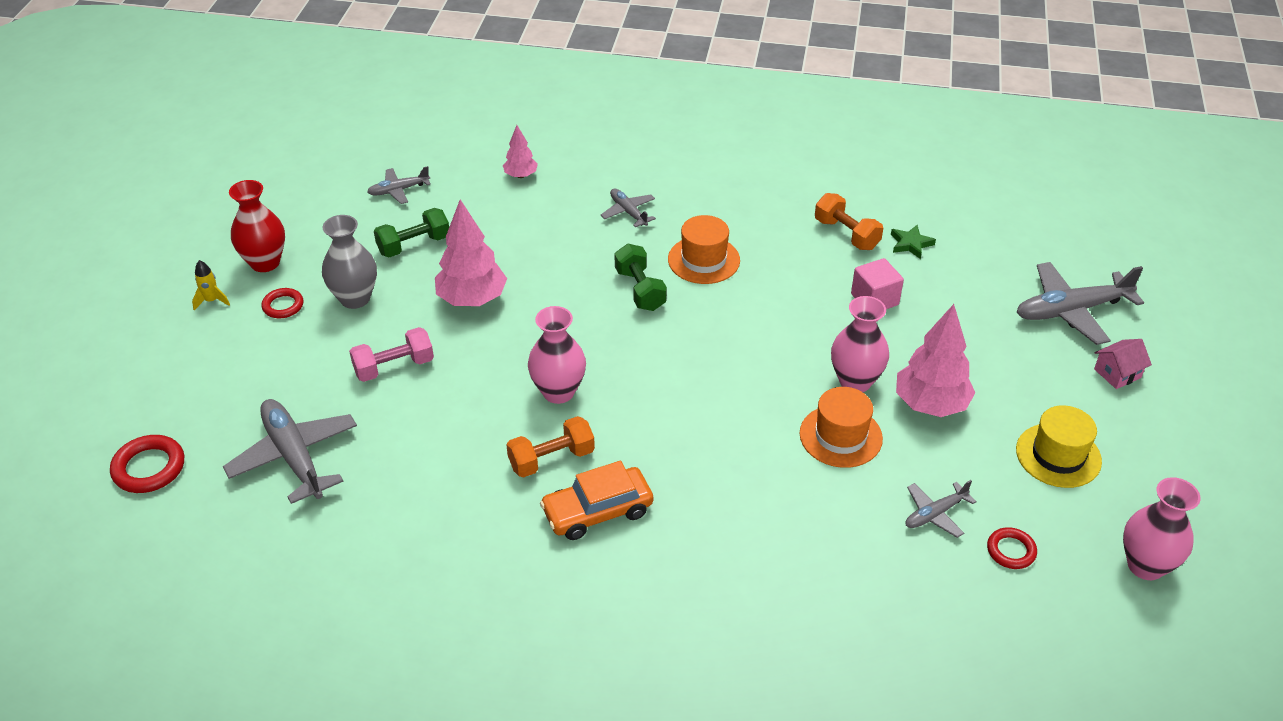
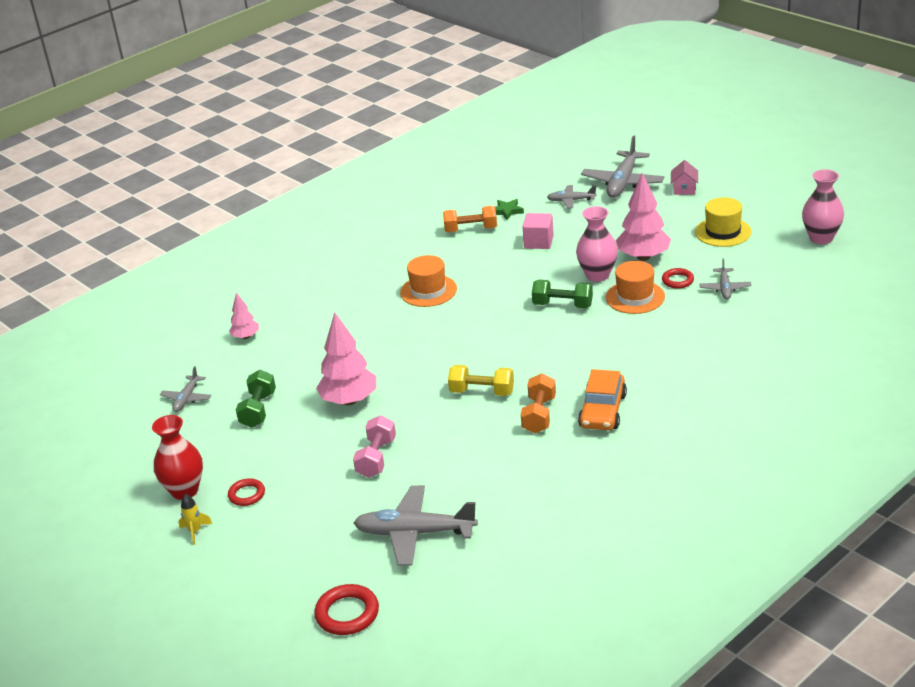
camera: 50 degrees left, 10 degrees down
grey vase [322,215,377,309] -> none
pink vase [528,306,586,404] -> yellow dumbbell [448,365,514,396]
grey plane [601,188,656,227] -> grey plane moved to [547,185,597,209]
green dumbbell [615,244,667,311] -> green dumbbell moved to [532,280,593,308]
red ring [987,527,1037,569] -> red ring moved to [662,268,694,289]

